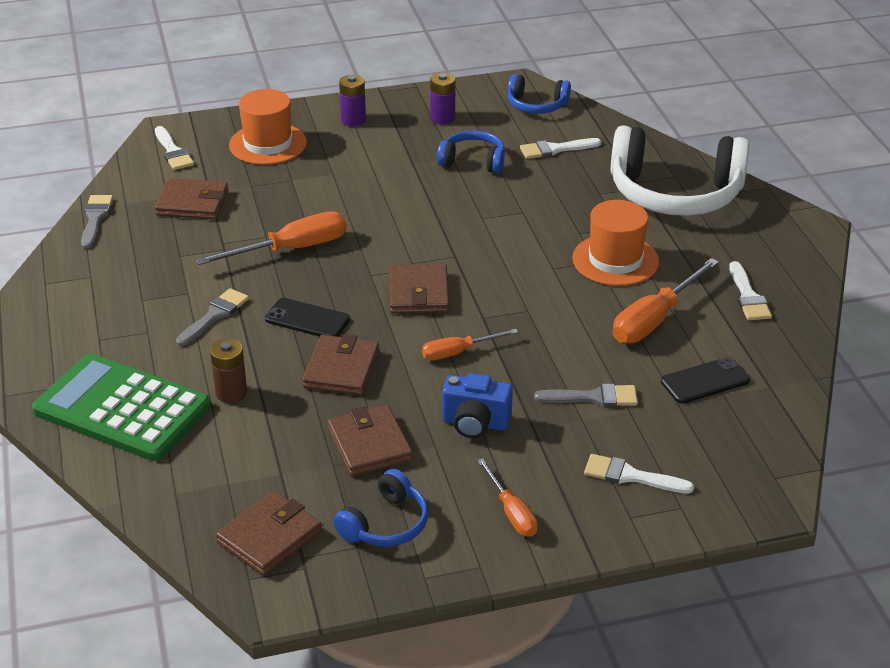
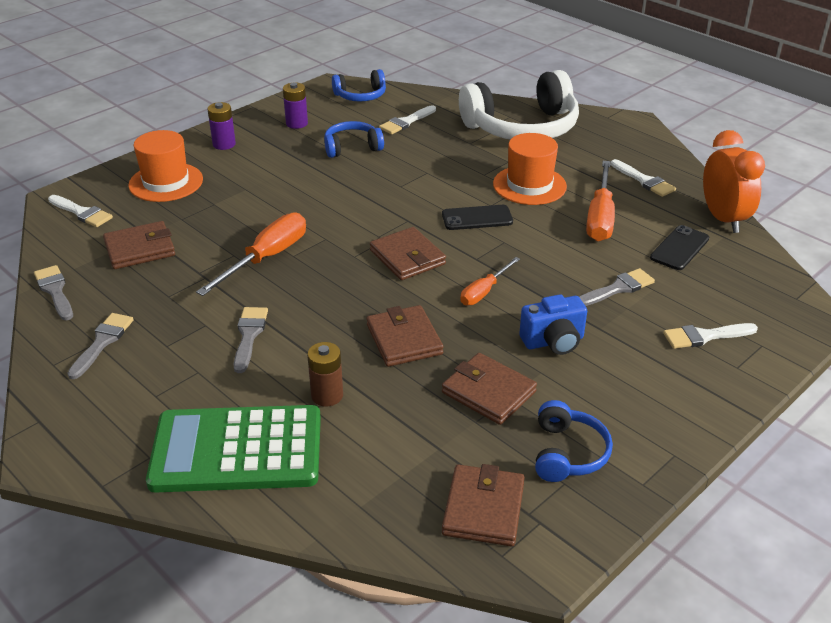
camera: 30 degrees left, 0 degrees up
black phone [265,298,350,337] -> black phone moved to [442,205,513,230]
orange screwdriver [477,458,538,537] -> none
none -> grey brush [67,313,134,379]
none -> orange clock [703,130,765,233]

